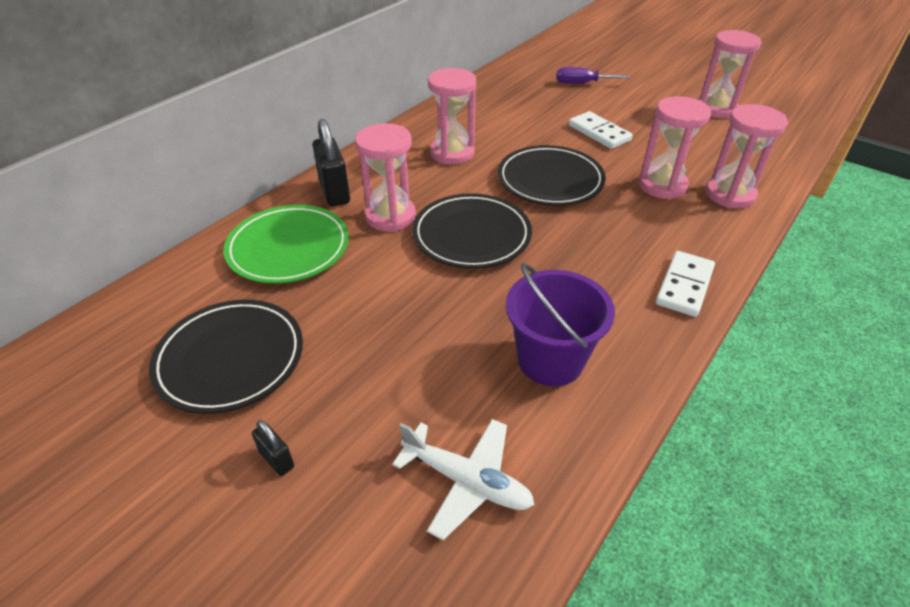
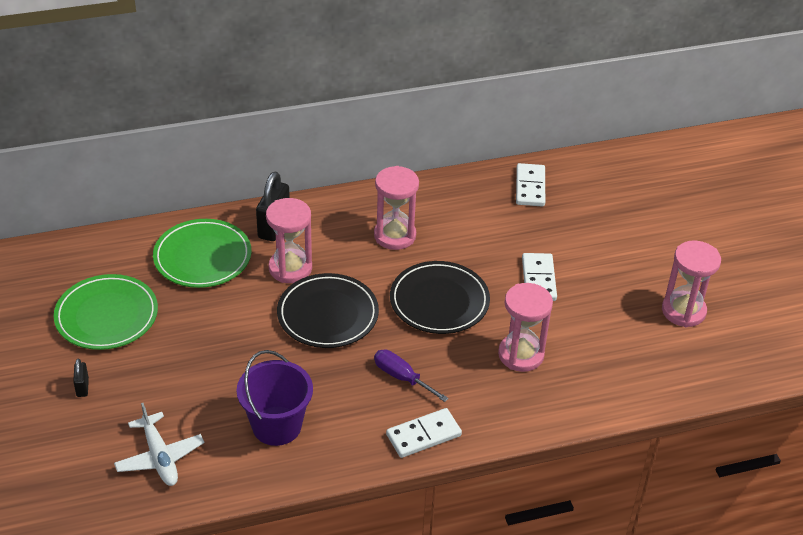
camera: 35 degrees right, 0 degrees up
black plate [149,300,303,414] -> green plate [54,274,158,350]
purple screwdriver [556,67,630,84] -> purple screwdriver moved to [374,349,449,402]
pink hourglass [705,104,788,208] -> none
none -> white domino [516,163,545,207]

